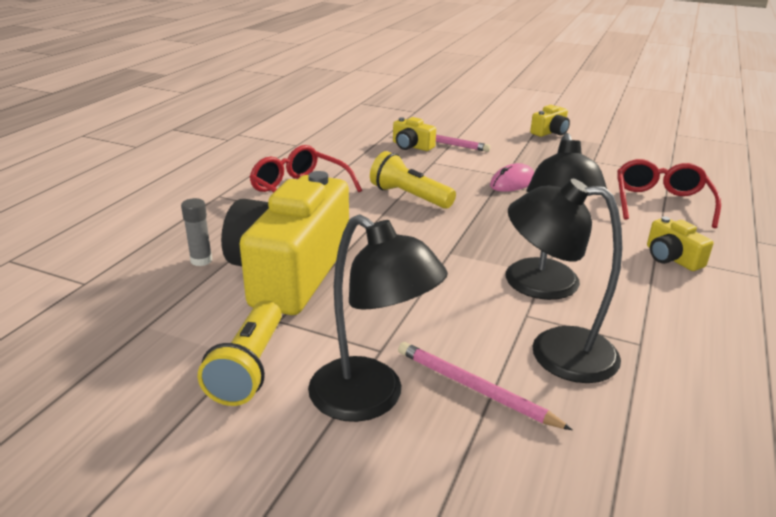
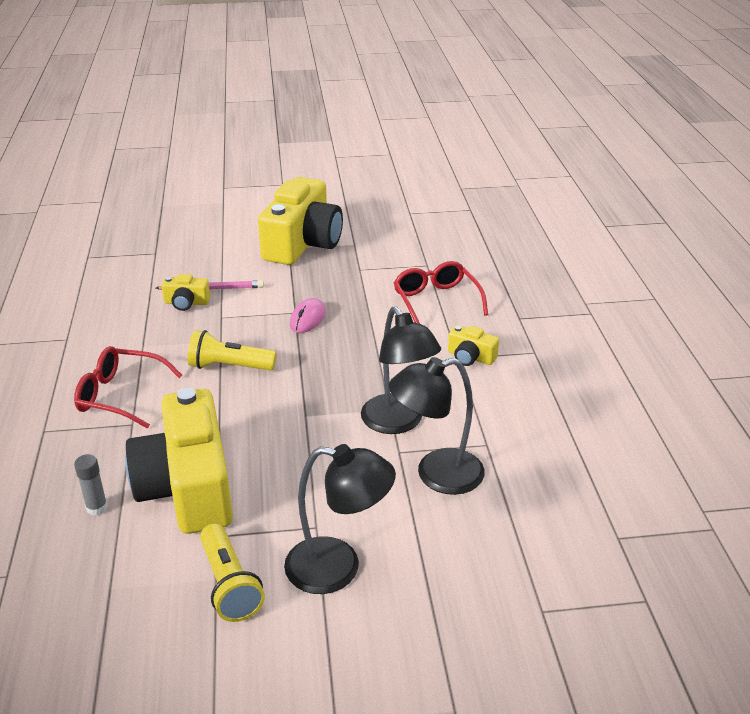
camera: 30 degrees left, 5 degrees up
pink pencil [398,342,573,430] -> none
yellow camera [530,105,570,137] -> yellow camera [258,177,343,265], size x2.37

